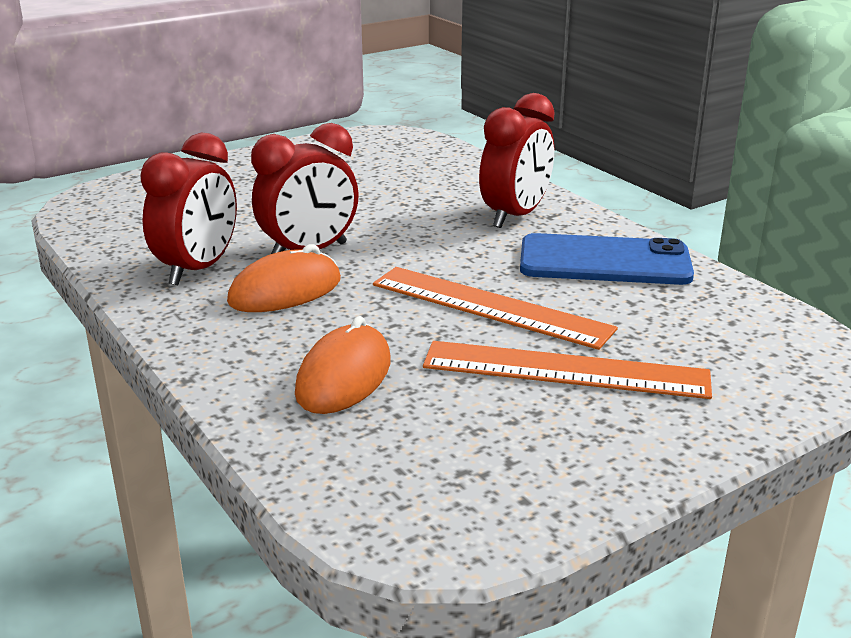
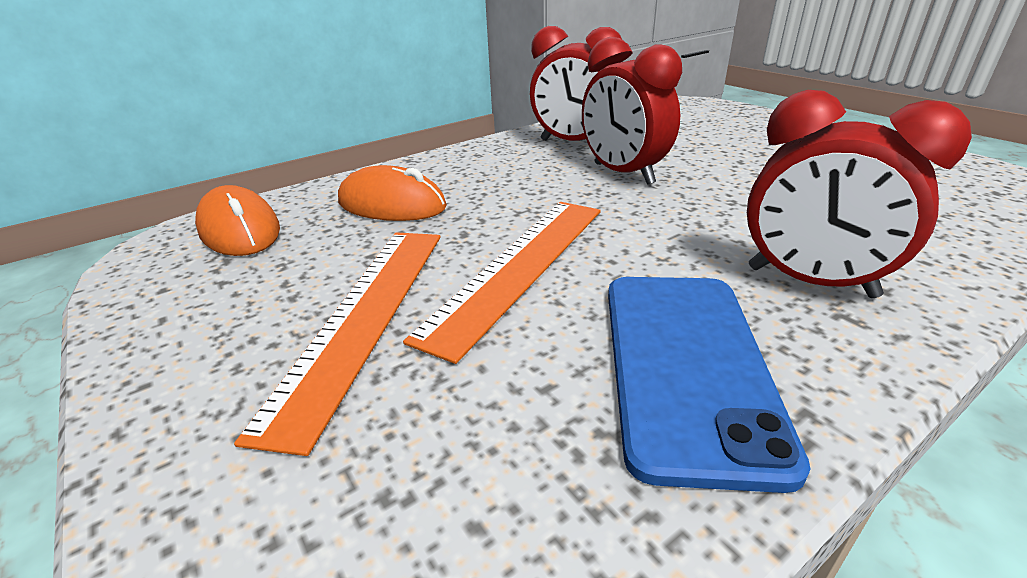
camera: 90 degrees right, 5 degrees up
orange mouse [227,244,341,312] -> orange mouse moved to [195,185,280,256]

